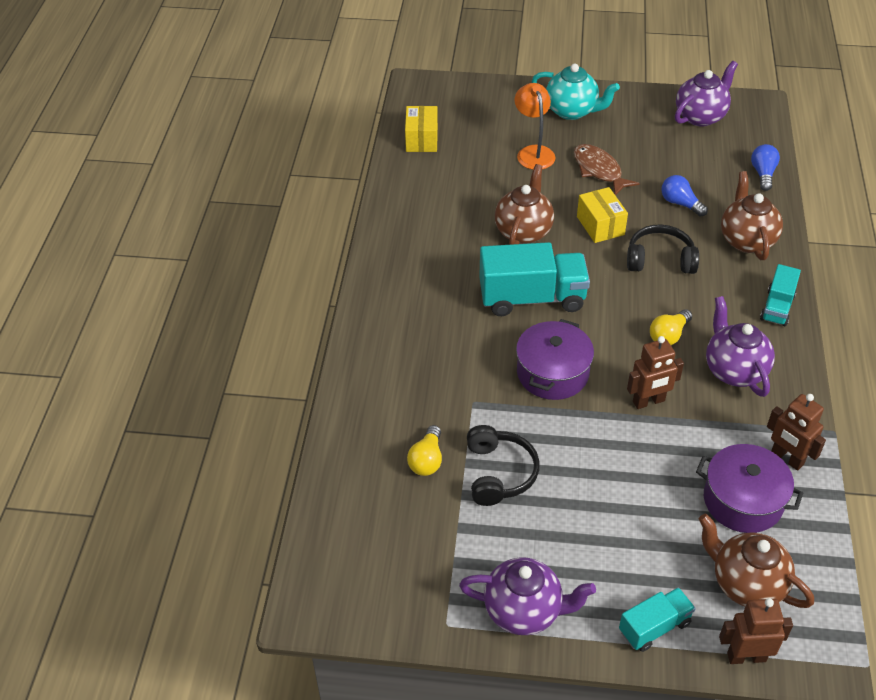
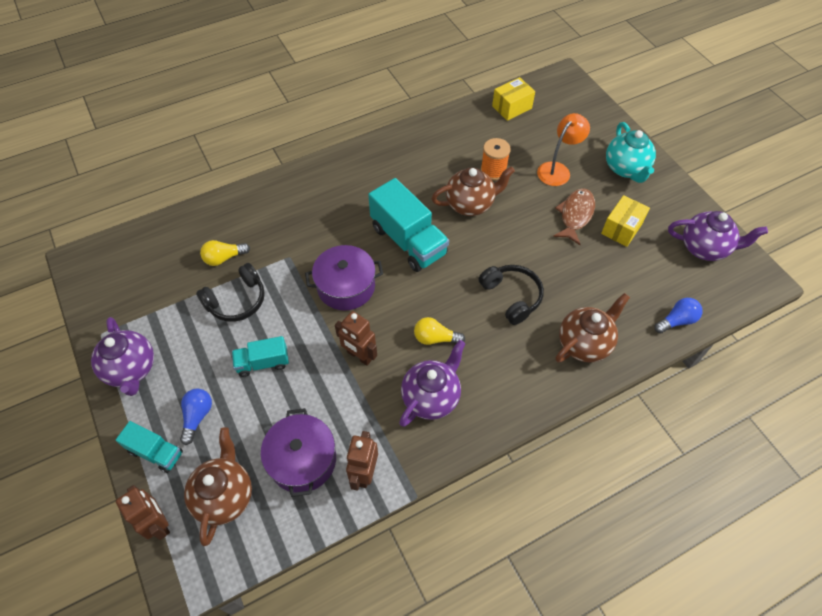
camera: 55 degrees right, 10 degrees up
yellow box [577,187,628,243] -> yellow box moved to [601,195,650,247]
blue light bulb [661,175,708,217] -> blue light bulb moved to [180,389,212,445]
turquoise truck [760,264,801,326] -> turquoise truck moved to [232,336,289,377]
none -> orange spool [481,138,511,180]

